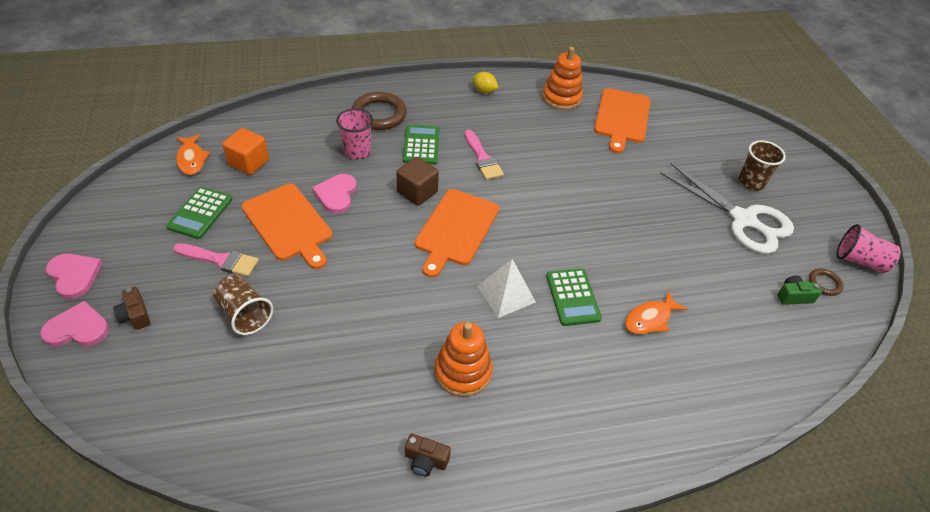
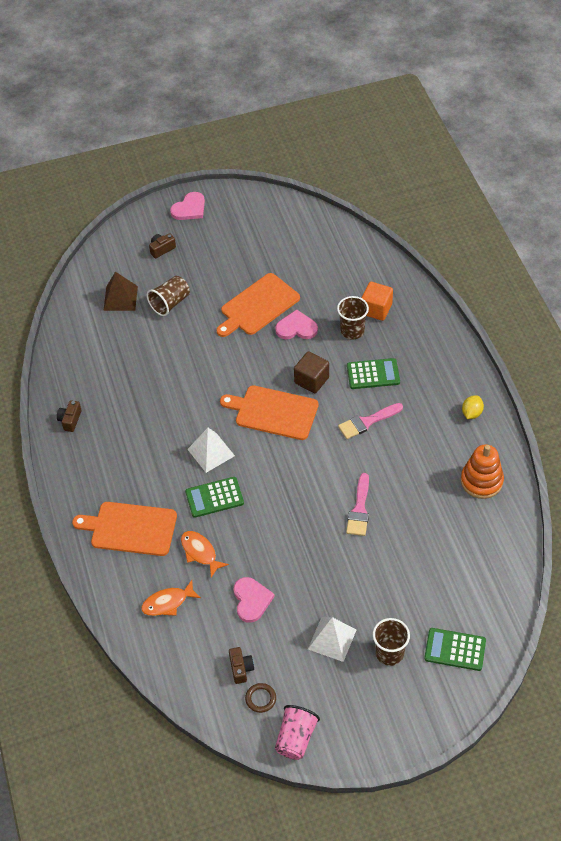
camera: 90 degrees right, 5 degrees up
pink heart [40,301,109,347] -> pink heart moved to [234,577,275,623]
green calculator [166,187,232,239] -> green calculator moved to [424,628,486,671]
pink brush [173,243,259,277] -> pink brush moved to [346,473,369,536]
orange fish [176,134,210,175] -> orange fish moved to [141,580,201,616]
orange cube [222,128,269,175] -> orange cube moved to [361,282,393,321]
pink cup [336,108,373,160] -> brown cup [337,296,369,340]
brown ring [352,92,407,130] -> none
orange stacking toy [435,322,492,397] -> none
orange cutting board [594,88,651,153] -> orange cutting board moved to [72,502,177,556]
white scissors [660,163,794,254] -> white pyramid [308,617,357,662]
green camera [777,275,822,305] -> brown camera [229,647,254,684]
none -> brown pyramid [103,272,138,311]

